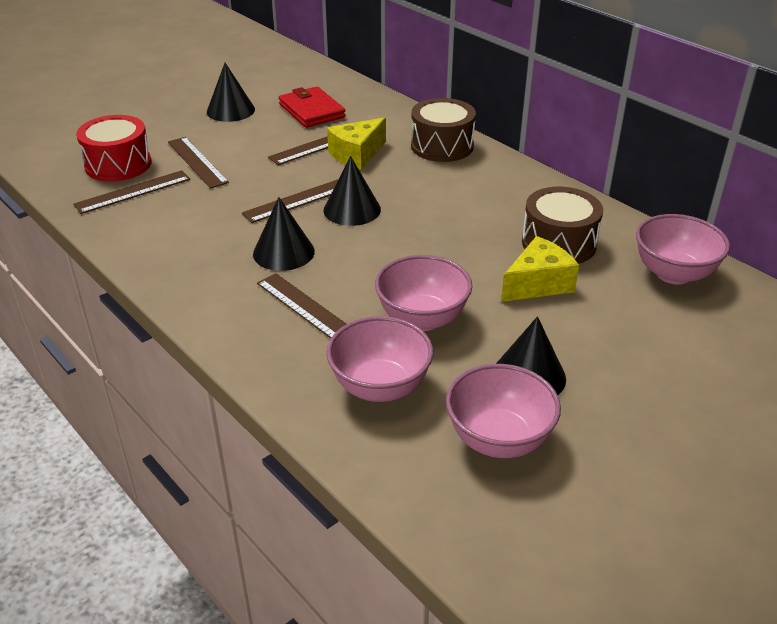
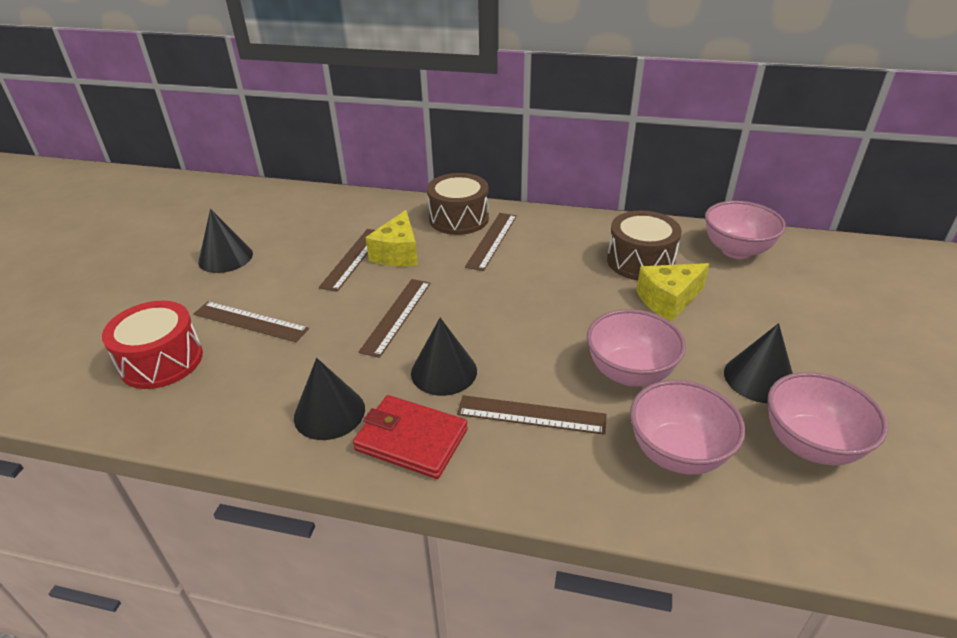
camera: 35 degrees left, 0 degrees up
brown ruler [73,170,190,214] -> brown ruler moved to [465,213,517,271]
red wallet [279,86,346,128] -> red wallet moved to [353,395,468,479]
black cone [323,156,381,226] -> black cone moved to [294,358,365,440]
yellow cheese [501,236,579,302] -> yellow cheese turned 135 degrees counterclockwise [636,263,710,322]

